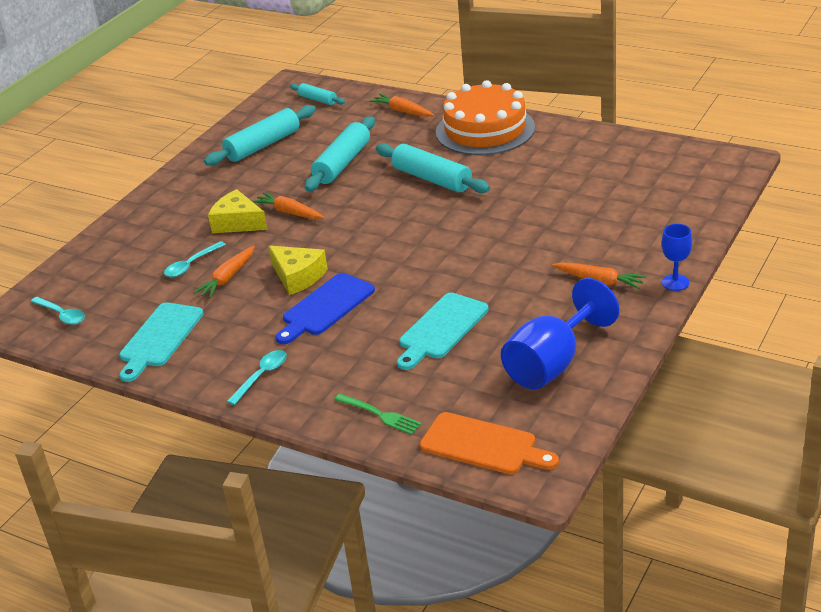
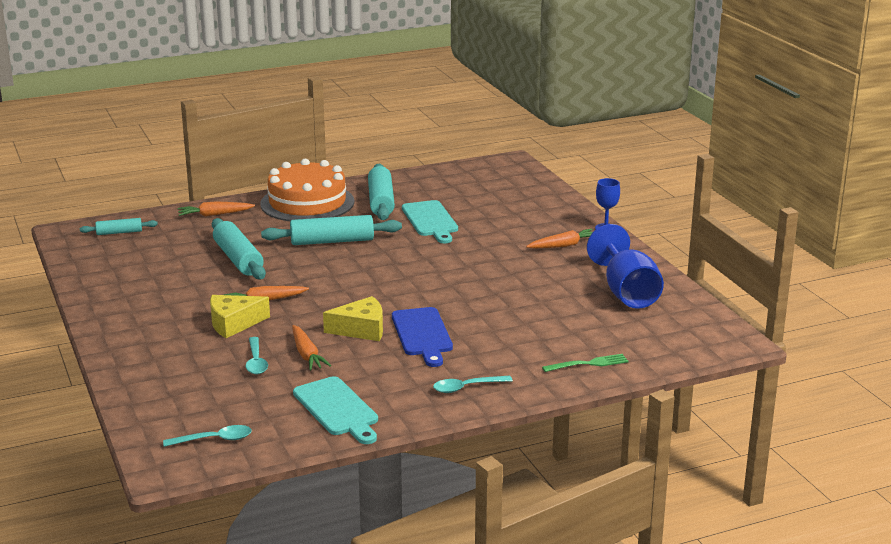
camera: 55 degrees left, 10 degrees down
turquoise rolling pin [204,105,316,166] -> turquoise rolling pin moved to [368,164,395,220]
turquoise spoon [227,350,287,405] -> turquoise spoon turned 90 degrees counterclockwise [433,376,513,393]
turquoise cutting board [397,293,489,370] -> turquoise cutting board moved to [402,200,458,243]
orange cutting board [420,412,559,474] -> none

